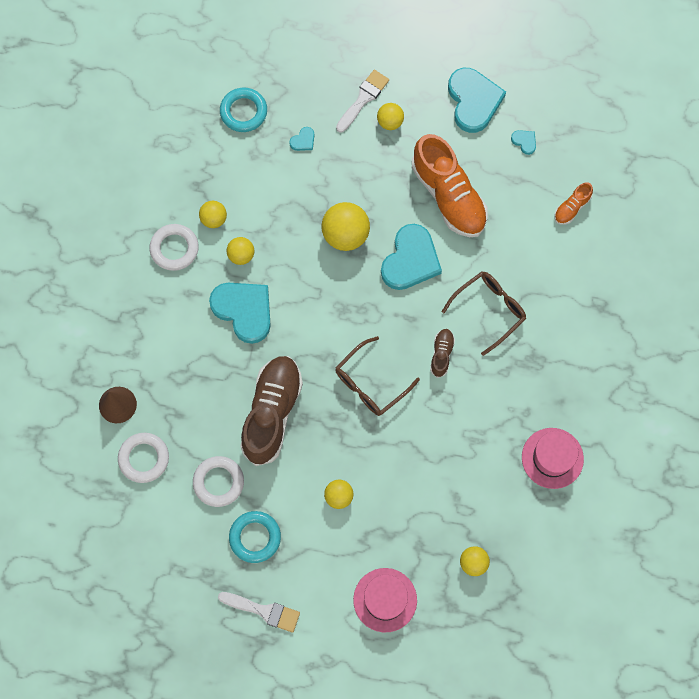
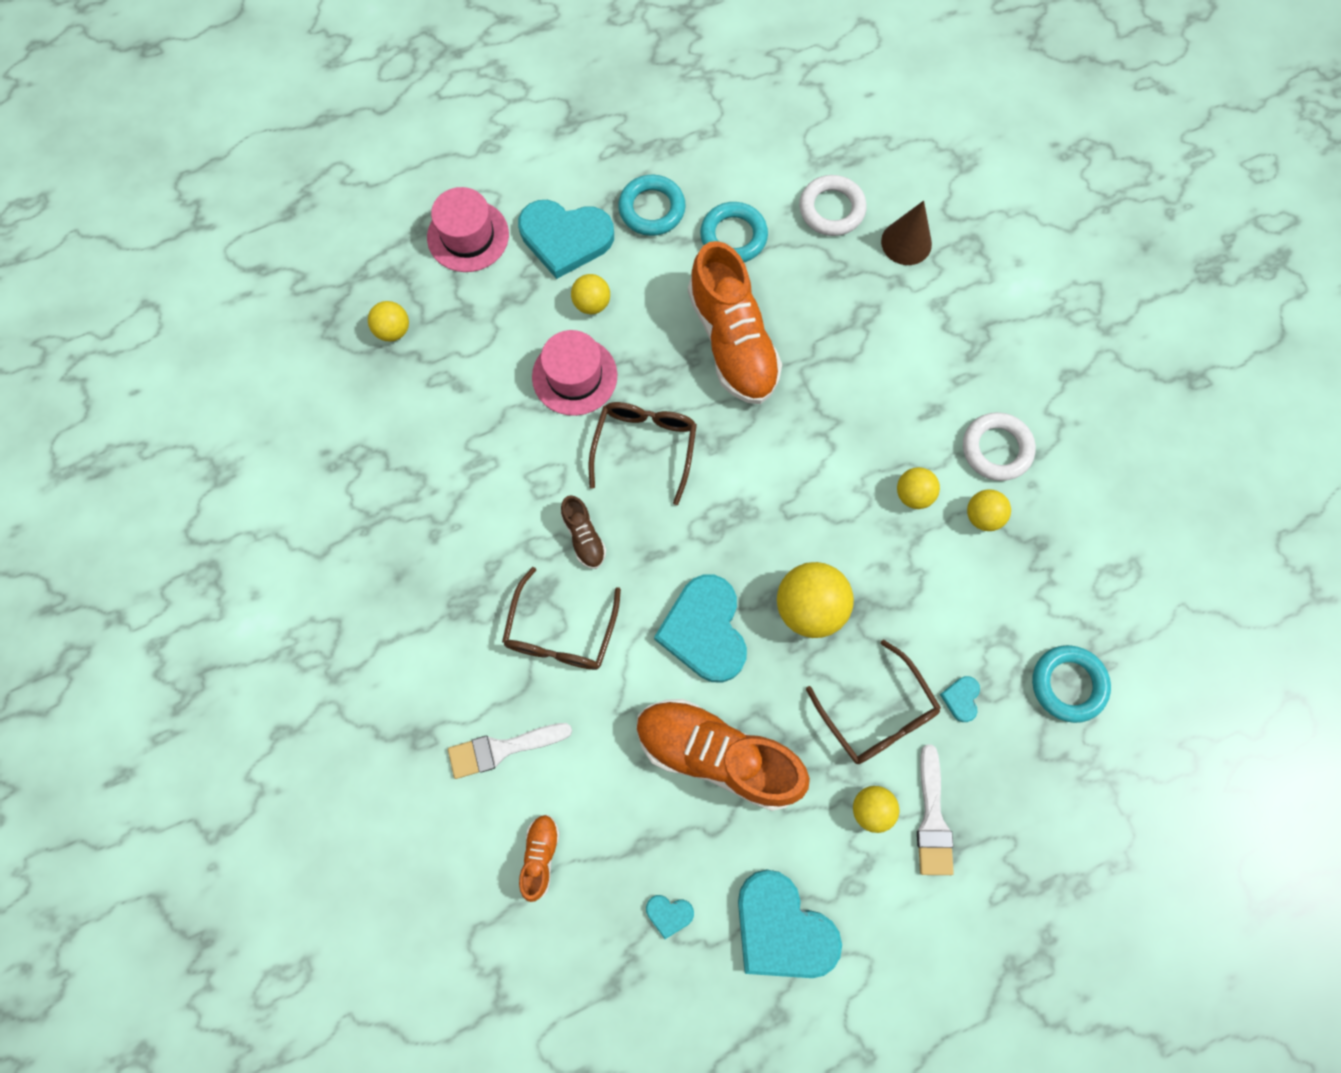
camera: 145 degrees right, 0 degrees up
white ring [193,456,244,507] -> turquoise ring [700,202,768,262]
turquoise heart [209,283,271,344] -> turquoise heart moved to [518,200,614,279]
white brush [218,592,300,633] -> white brush moved to [448,723,572,779]
brown shoe [240,356,303,466] -> orange shoe [688,241,782,404]
pink hat [522,428,584,489] -> pink hat moved to [532,330,617,416]
none -> brown glasses [806,640,941,764]

